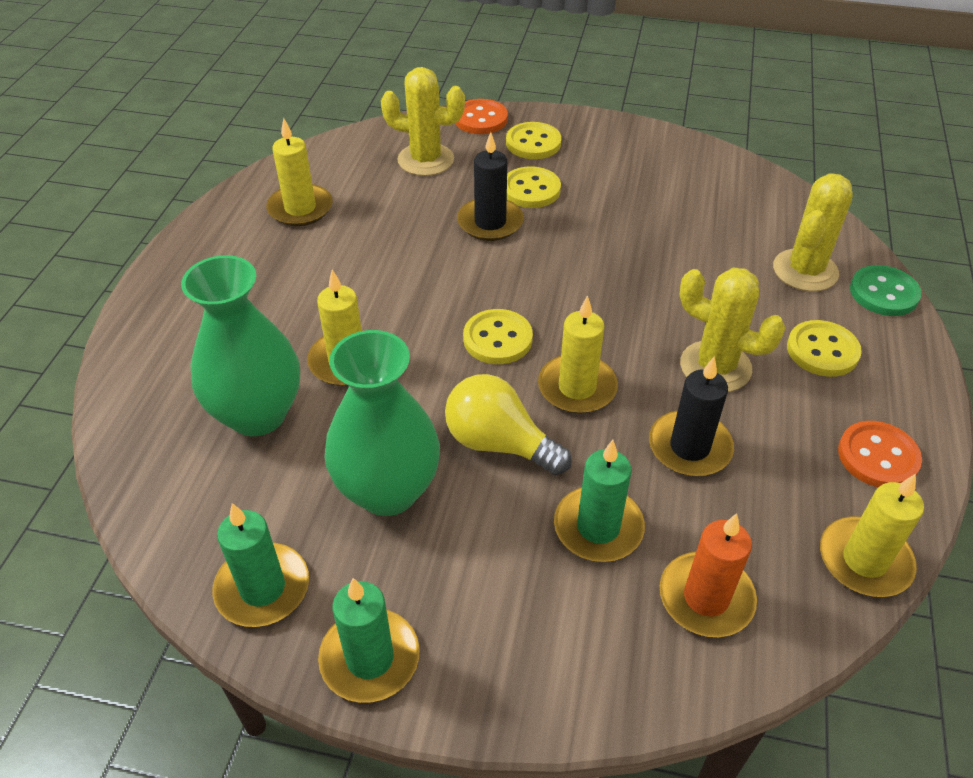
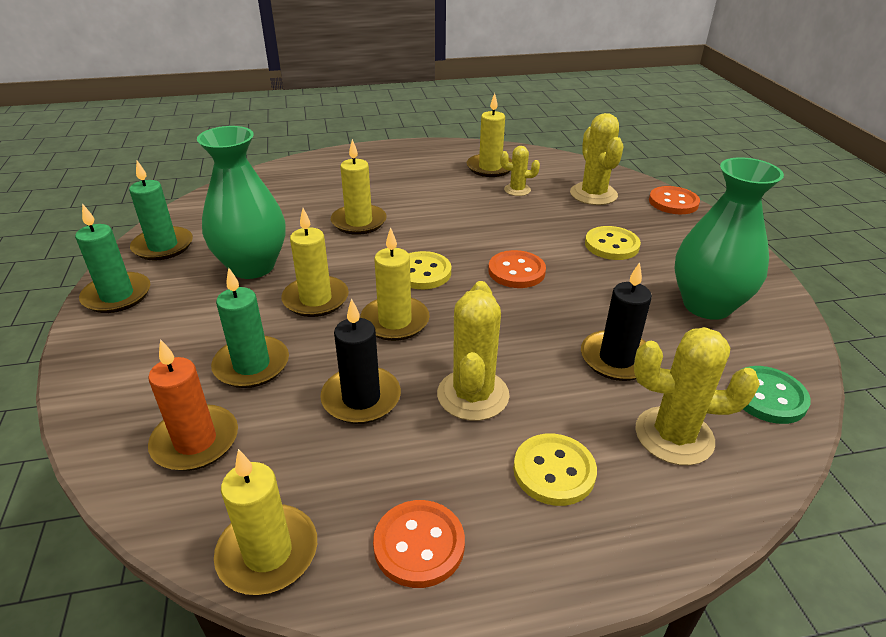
camera: 65 degrees right, 10 degrees down
green vase [181,255,300,436] -> green vase moved to [675,157,784,320]
yellow light bulb [445,374,572,475] -> yellow candle [281,208,349,317]
black candle [457,132,524,241] -> black candle moved to [581,262,652,381]
yellow button [506,122,561,159] -> none
green button [850,265,922,316] -> green button moved to [740,366,811,424]
none -> orange button [488,250,546,288]
none -> yellow cactus [500,146,540,196]

